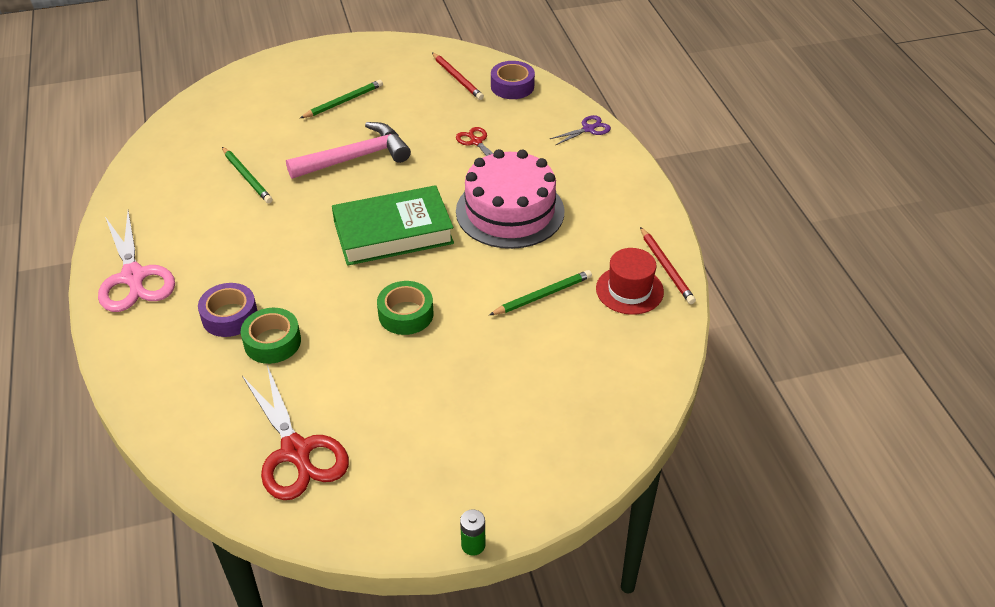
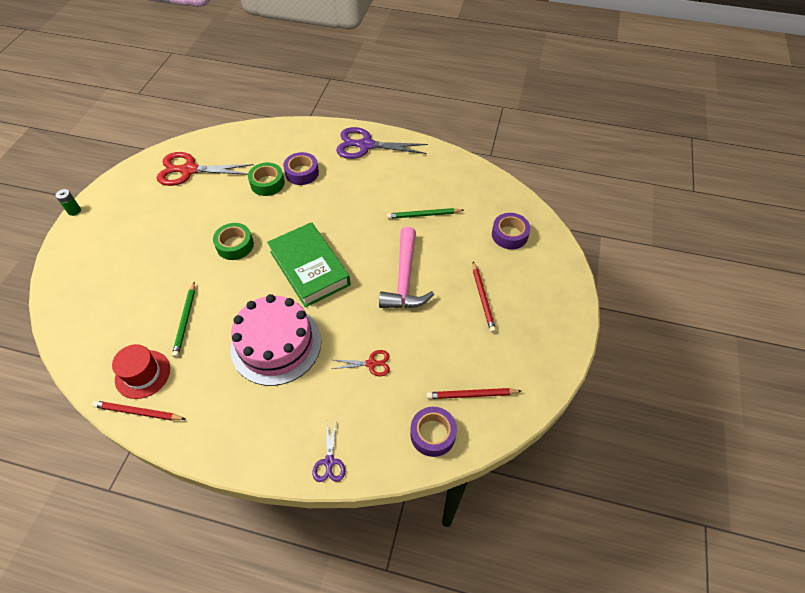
camera: 120 degrees right, 10 degrees up
pink scissors [98,211,175,312] -> purple scissors [336,127,428,159]
green pencil [300,80,383,118] -> red pencil [473,262,496,333]
green book [332,185,454,266] -> green book turned 45 degrees counterclockwise [267,222,351,307]
none -> purple tape [492,213,530,249]

